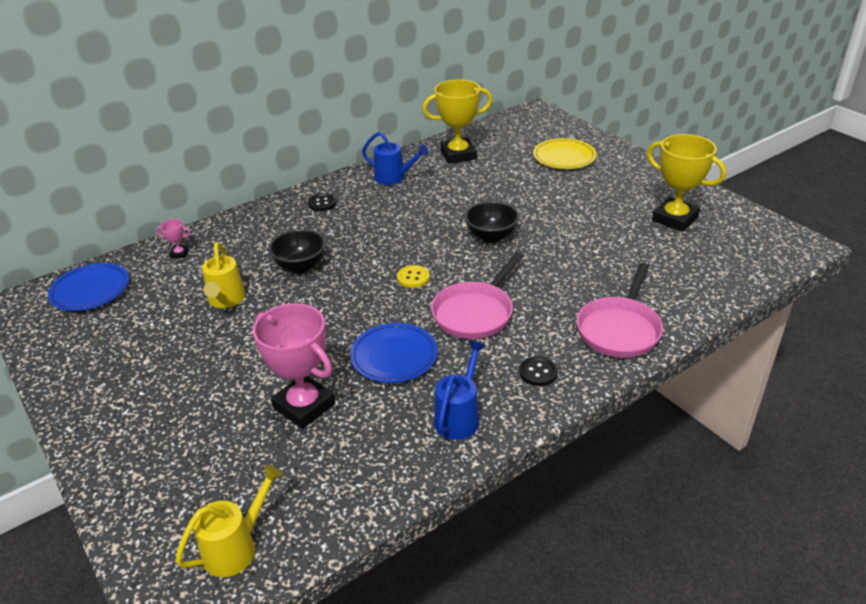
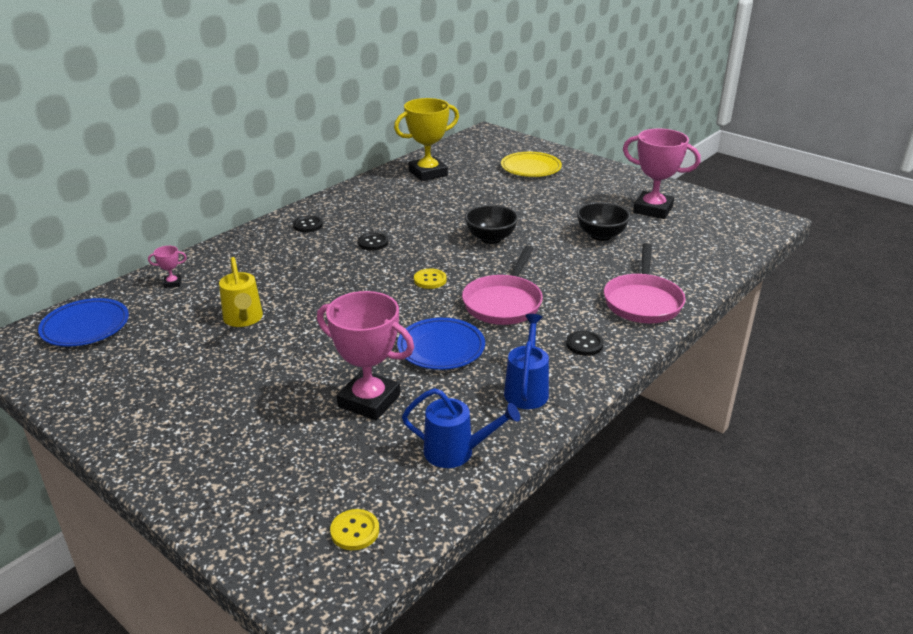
camera: 15 degrees left, 5 degrees down
yellow watering can [175,464,283,577] -> yellow button [330,509,379,550]
black bowl [268,229,326,273] -> black bowl moved to [577,202,631,241]
blue watering can [362,132,429,185] -> blue watering can moved to [402,388,520,468]
yellow trophy [647,134,726,232] -> pink trophy [623,128,701,219]
none -> black button [358,233,388,251]

